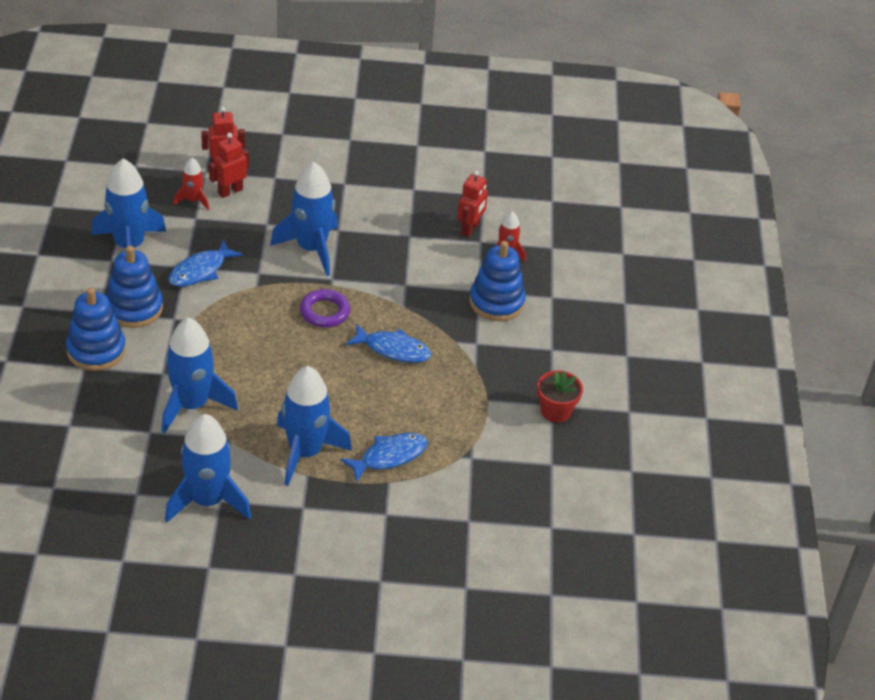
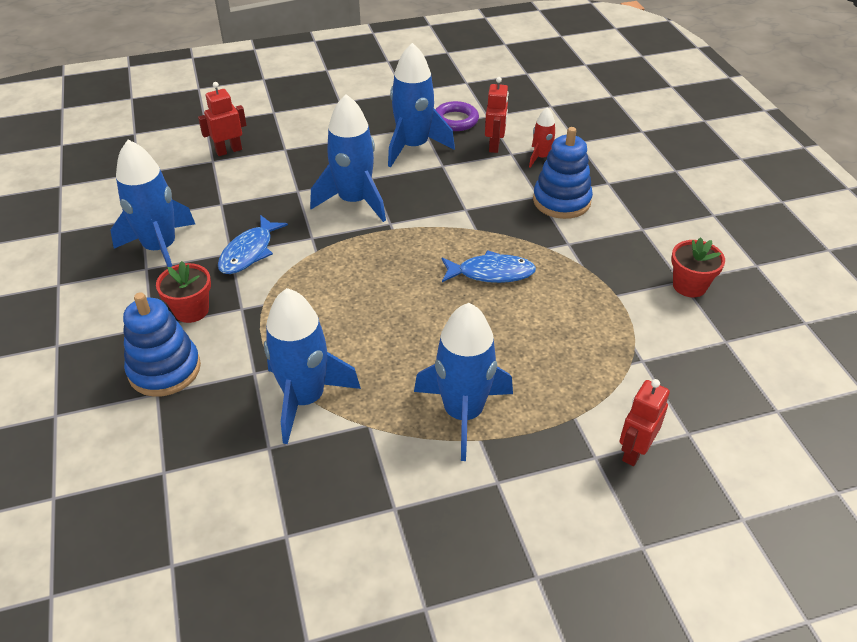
camera: 15 degrees left, 0 degrees up
blue stacking toy [106,246,163,328] -> red flower pot [156,261,211,323]
blue rocket [165,414,251,522] -> blue rocket moved to [388,43,455,167]
red rocket [173,158,209,210] -> none
red robot [209,133,249,198] -> red robot moved to [619,379,670,466]
purple ring [300,289,350,327] -> purple ring moved to [435,101,479,131]
blue fish [340,433,428,482] -> none

